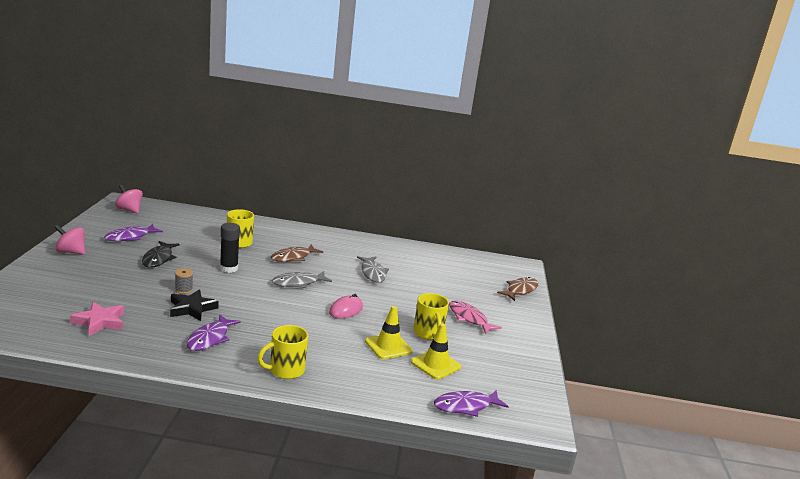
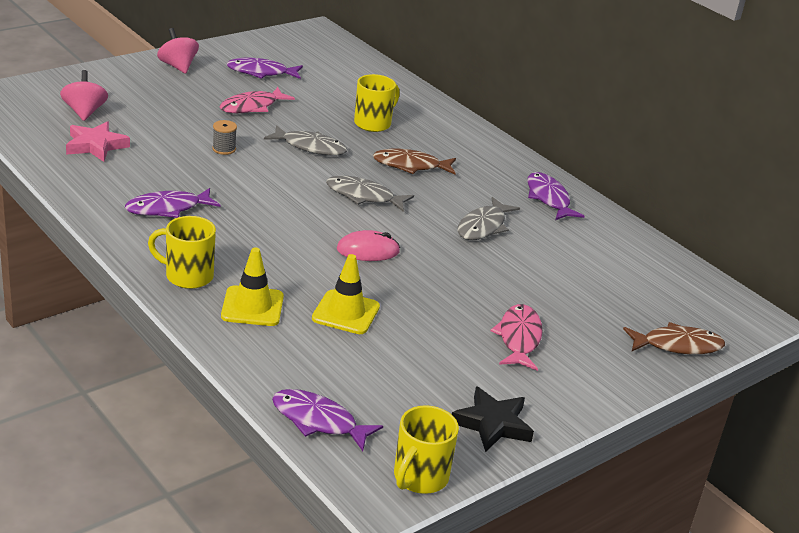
camera: 45 degrees right, 10 degrees up
pink spinning top [115,185,143,213] -> pink spinning top moved to [60,70,108,121]
black fish [142,241,179,268] -> pink fish [220,87,295,113]
black star [170,289,219,321] -> black star moved to [452,386,534,452]
black glue stick [220,223,240,273] -> grey fish [264,125,347,156]
yellow traffic cone [411,323,461,380] -> yellow traffic cone moved to [221,247,284,326]
yellow mug [413,293,449,340] -> yellow mug moved to [394,405,459,494]
none -> purple fish [527,172,584,220]

